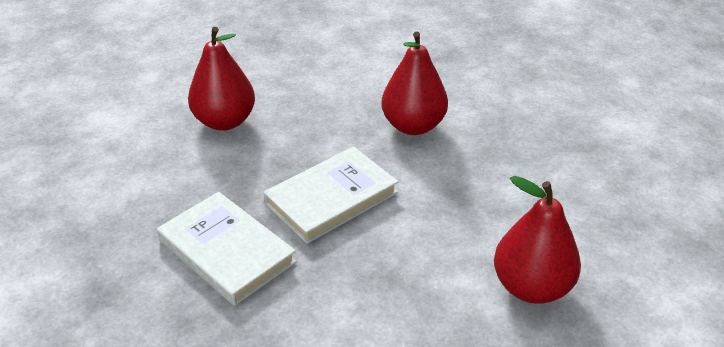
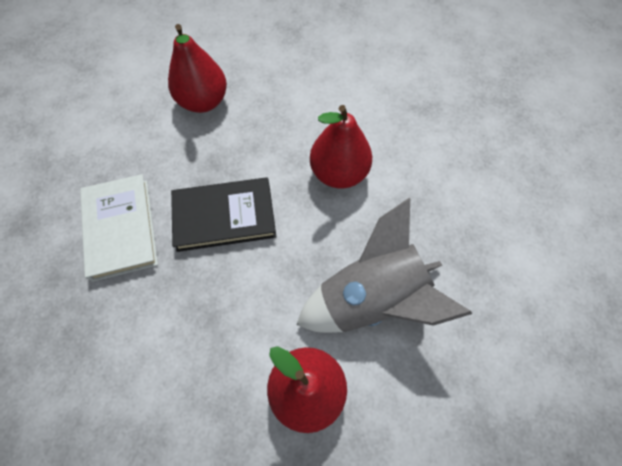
camera: 30 degrees right, 25 degrees up
white book [263,147,398,244] -> black book [171,177,276,252]
none -> grey rocket [297,197,472,333]

